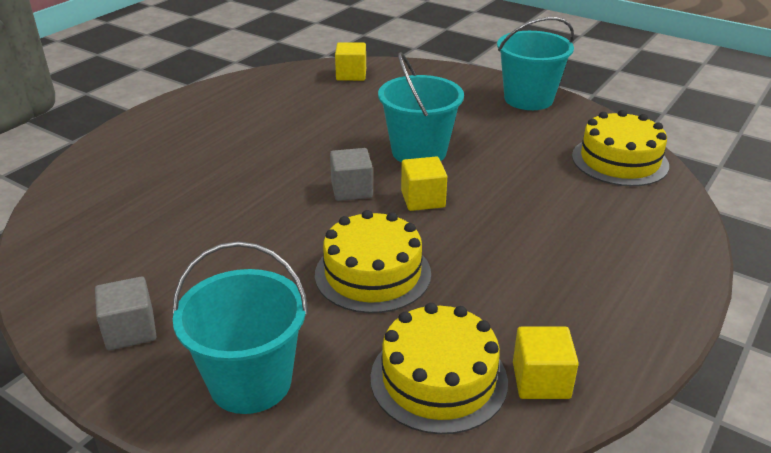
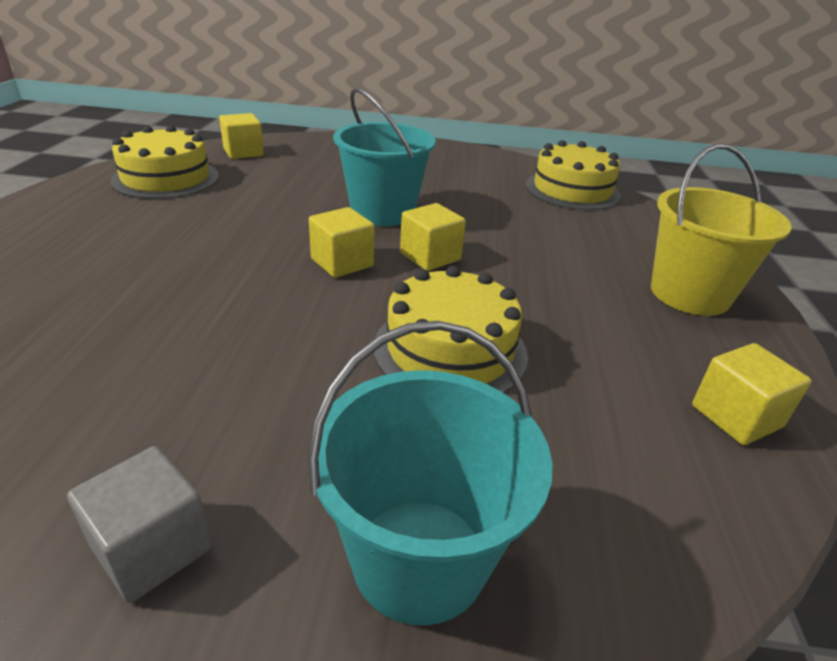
camera: 30 degrees left, 0 degrees up
grey cube [330,148,373,201] -> yellow cube [309,207,375,278]
yellow cake [371,303,508,434] -> yellow cake moved to [110,125,219,199]
turquoise bucket [497,17,574,110] -> none
none -> yellow bucket [651,144,792,316]

